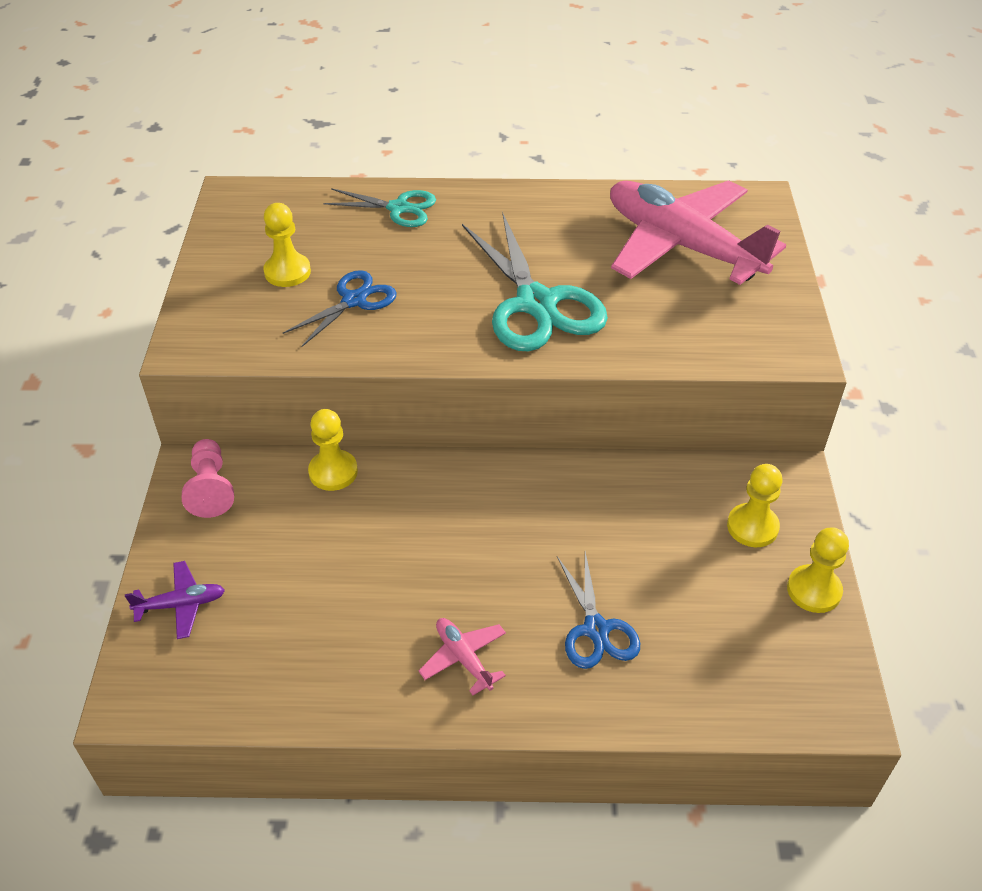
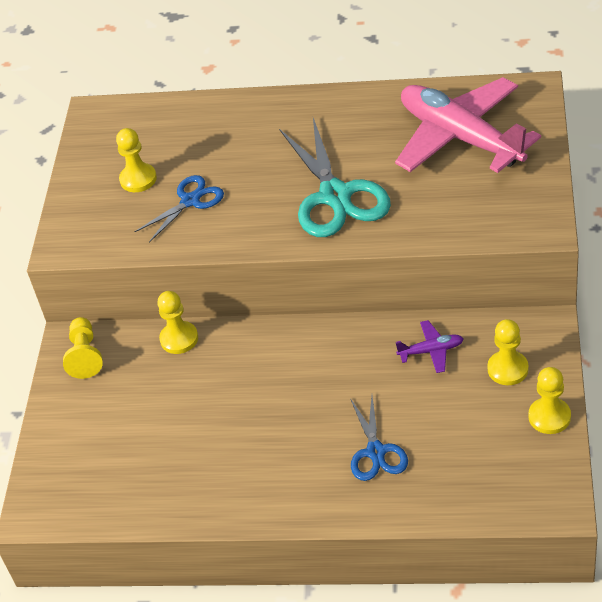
camera: 10 degrees right, 0 degrees up
purple plane [125,561,225,639] -> purple plane moved to [396,320,463,373]
pink pawn [182,439,234,518] -> yellow pawn [63,317,103,379]
turquoise scissors [323,188,436,227] -> none
pink plane [418,618,506,695] -> none

